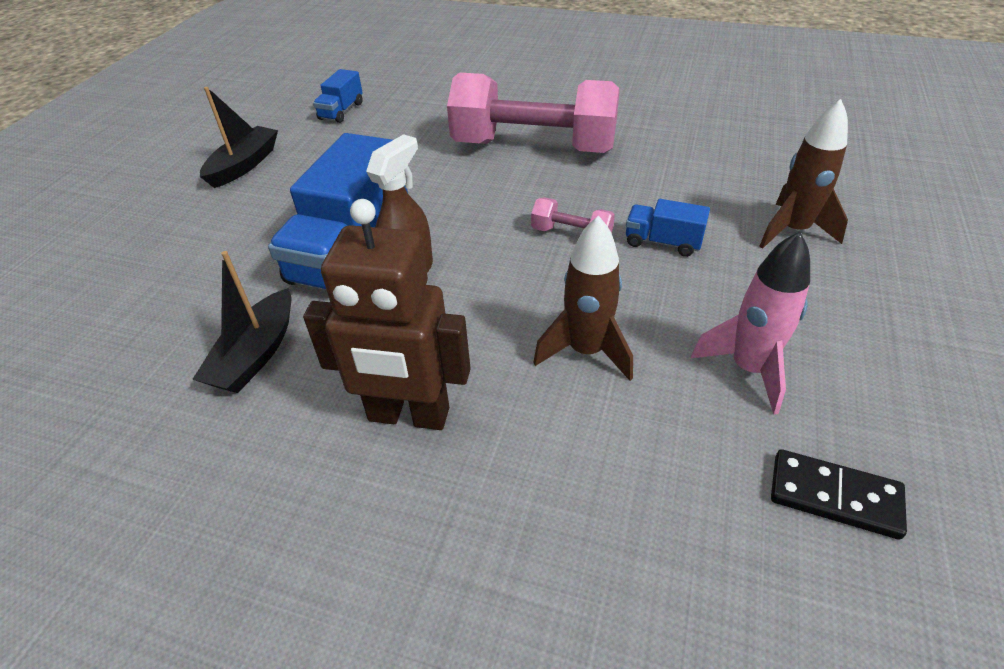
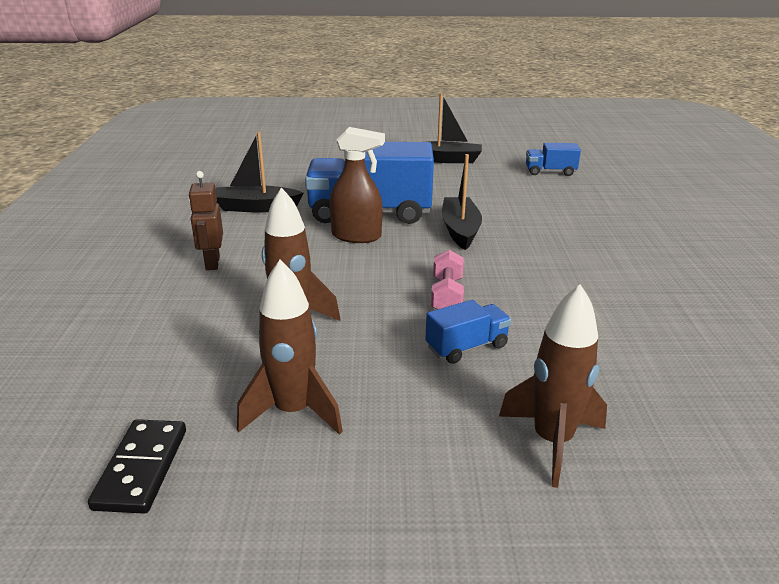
camera: 70 degrees right, 15 degrees down
brown robot [303,199,471,430] -> brown robot [188,171,223,270], size x0.55
pink dumbbell [447,72,620,153] -> none
blue truck [626,199,710,257] -> blue truck turned 60 degrees clockwise [425,300,511,364]
pink rocket [690,231,810,415] -> brown rocket [237,259,343,435]
none -> black boat [442,154,482,250]

